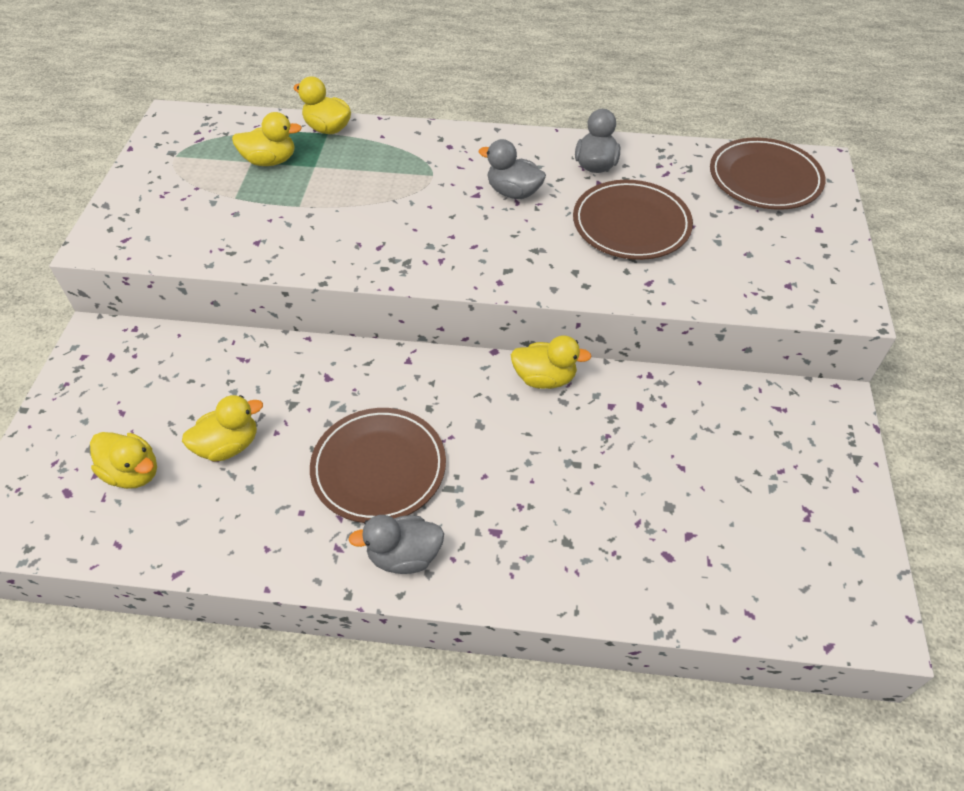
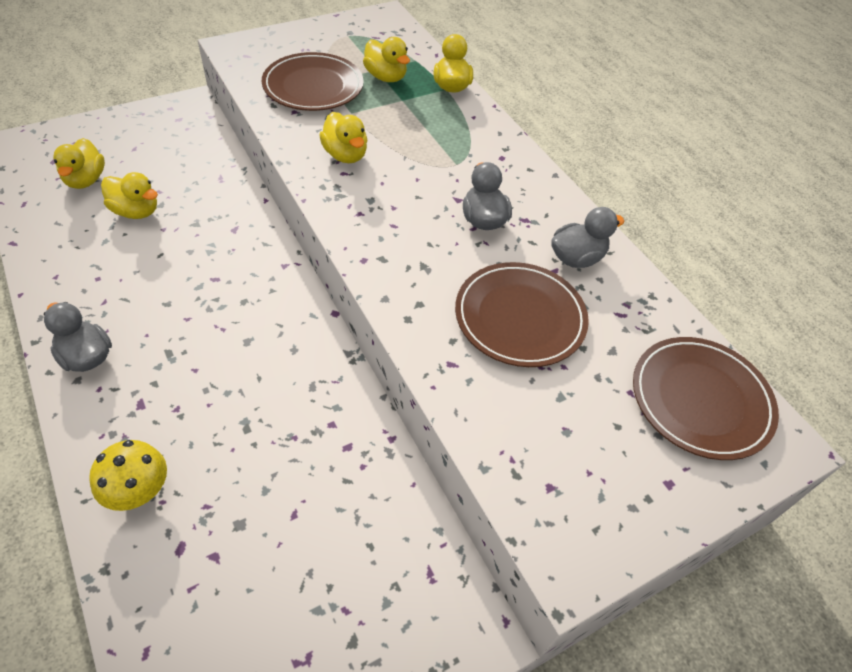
camera: 50 degrees right, 0 degrees up
brown plate [310,408,446,523] -> brown plate moved to [262,52,364,111]
yellow duck [511,336,592,389] -> yellow duck moved to [319,112,368,163]
none -> yellow mushroom [89,440,167,511]

